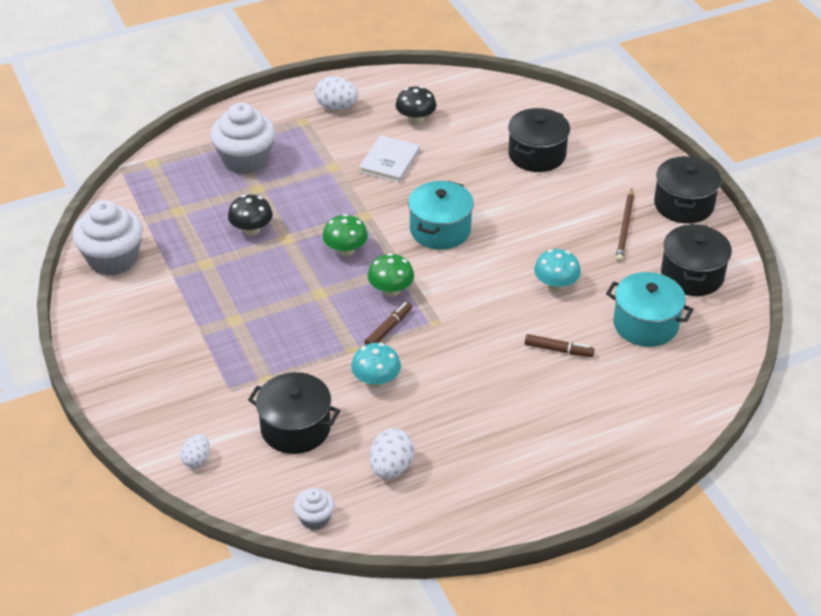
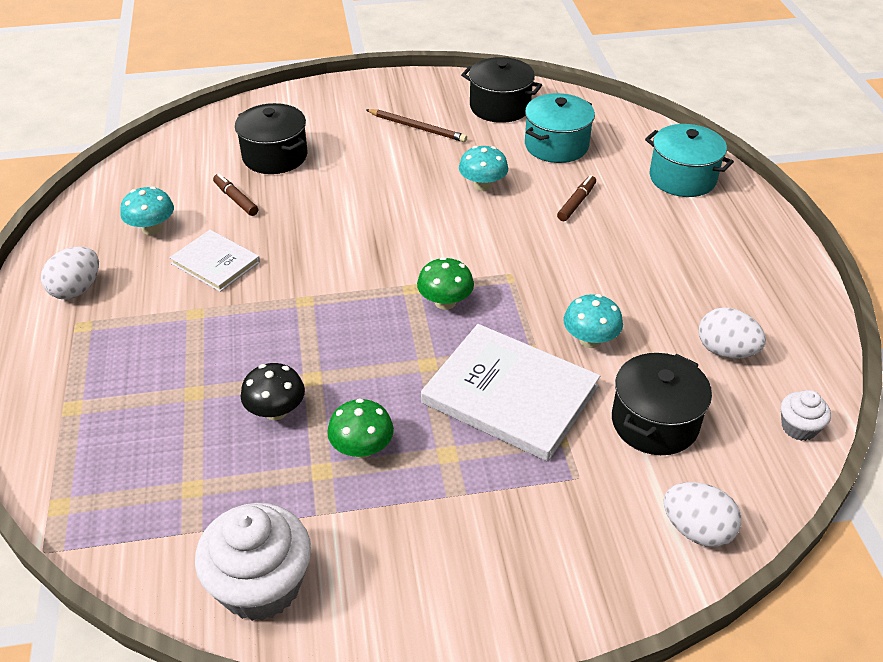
camera: 75 degrees left, 0 degrees up
white egg [181,434,210,468] -> white egg [664,482,741,547], size x1.57
white cupcake [210,103,275,174] -> none
green mushroom [323,214,368,256] -> green mushroom moved to [327,398,394,458]
brown marker [365,302,412,345] -> brown marker moved to [213,174,258,216]
black mushroom [395,86,436,124] -> turquoise mushroom [120,186,174,235]
turquoise pot [408,181,474,250] -> turquoise pot moved to [645,124,734,197]
black pot [654,156,721,224] -> none
none -> white book [421,324,600,462]

